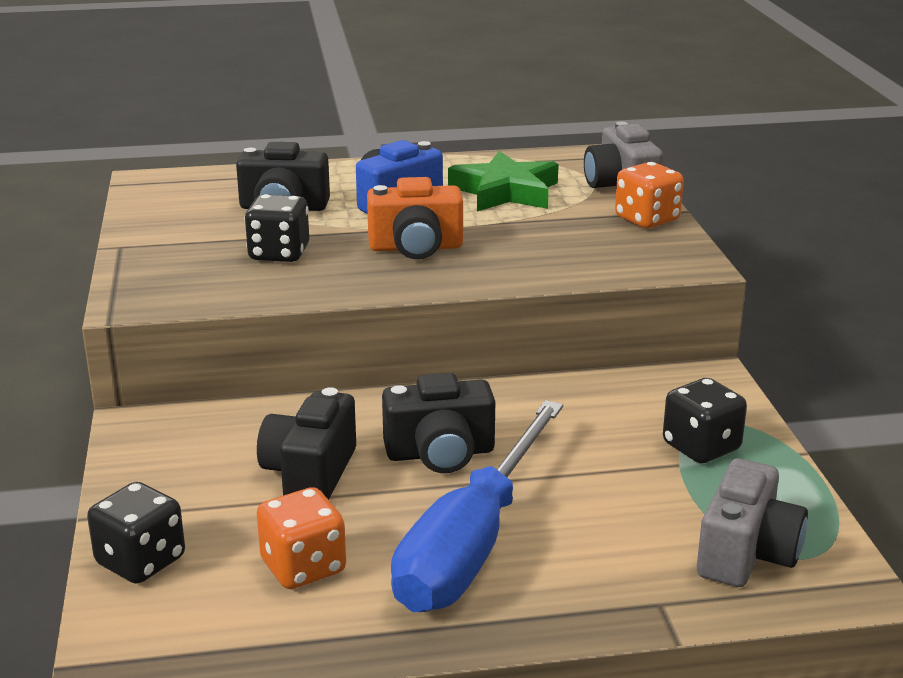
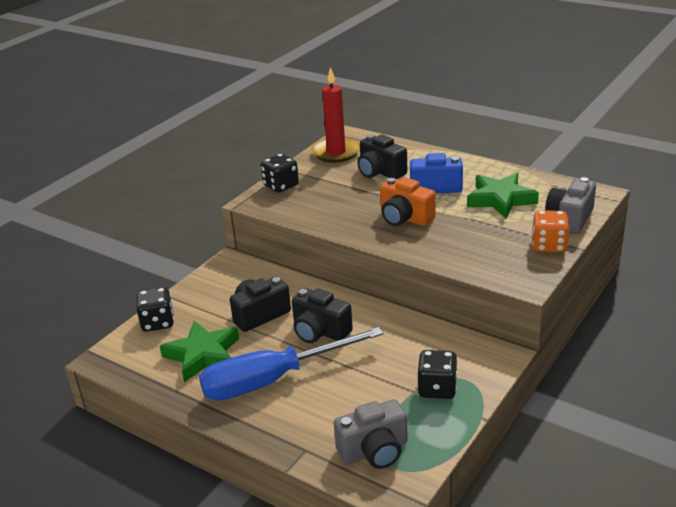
camera: 45 degrees right, 5 degrees up
black dice [244,194,309,262] -> black dice moved to [261,154,299,193]
orange dice [257,487,346,589] -> green star [160,321,239,382]
none -> red candle [312,67,360,163]

